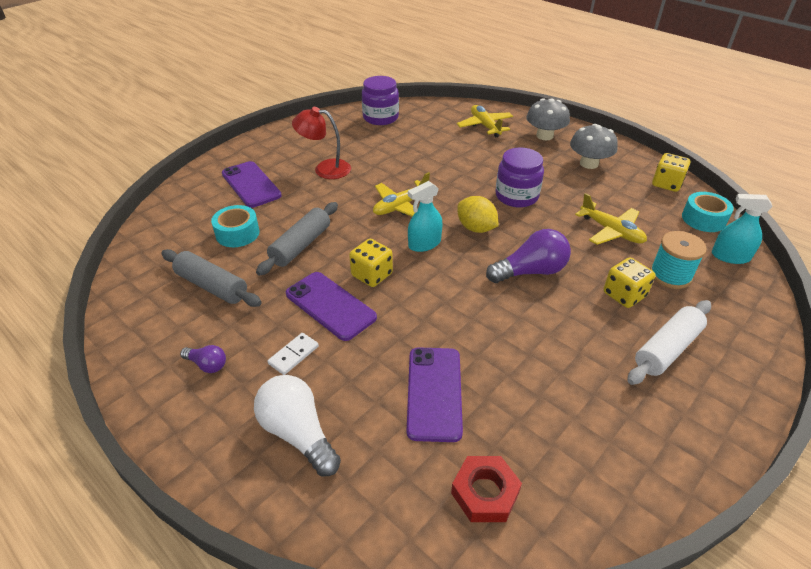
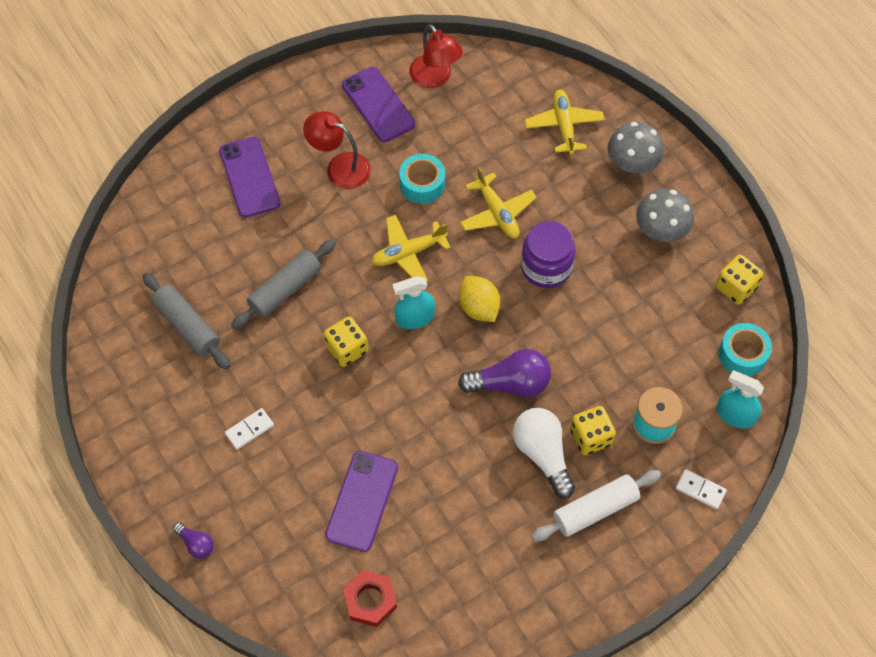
camera: 15 degrees right, 20 degrees up
purple light bulb [180,345,226,373] -> purple light bulb moved to [173,522,214,559]
turquoise tape [211,205,259,247] -> turquoise tape moved to [399,154,445,204]
white light bulb [254,375,341,476] -> white light bulb moved to [513,408,575,498]
purple phone [286,272,377,341] -> purple phone moved to [342,67,415,142]
purple jar [362,76,399,125] -> red lamp [409,24,463,88]
yellow plane [575,193,647,245] -> yellow plane moved to [460,167,537,239]
none -> white domino [676,469,727,509]

